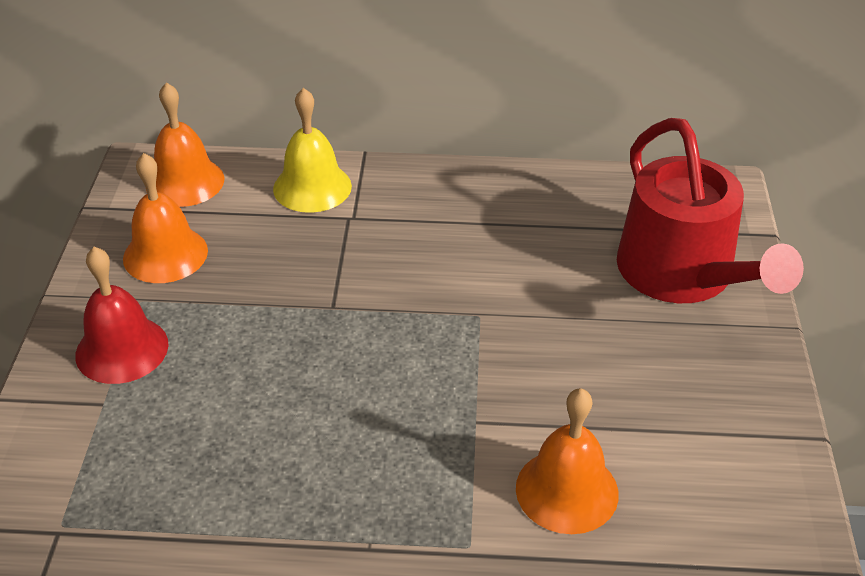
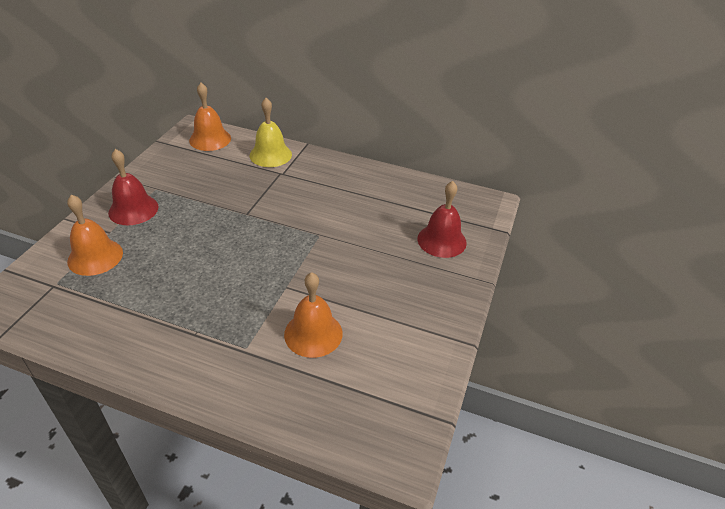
camera: 15 degrees right, 0 degrees up
orange bell [123,153,208,283] -> orange bell moved to [67,195,123,276]
red watering can [617,118,804,303] -> red bell [418,181,467,258]

